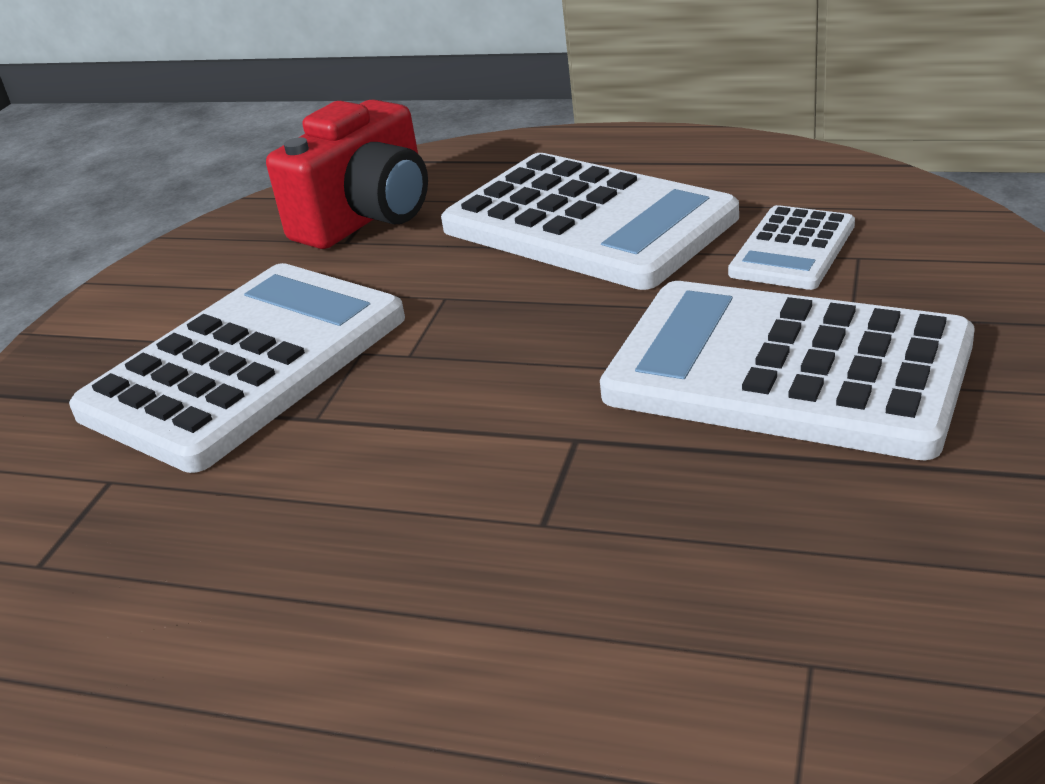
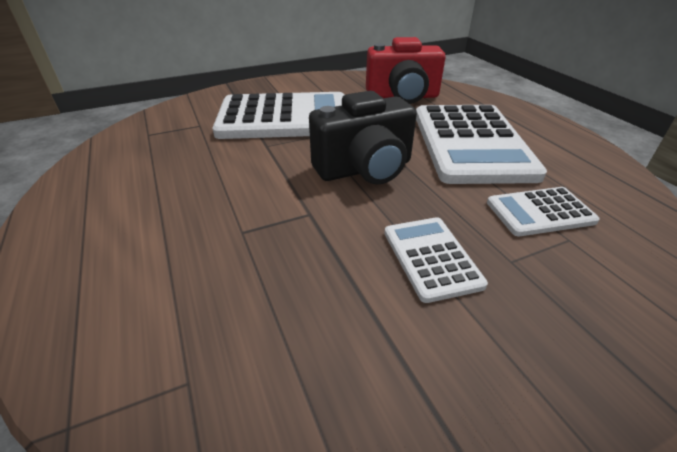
camera: 45 degrees right, 5 degrees up
white calculator [600,281,975,460] -> white calculator [384,217,488,303], size x0.49
none -> black camera [309,91,417,185]

